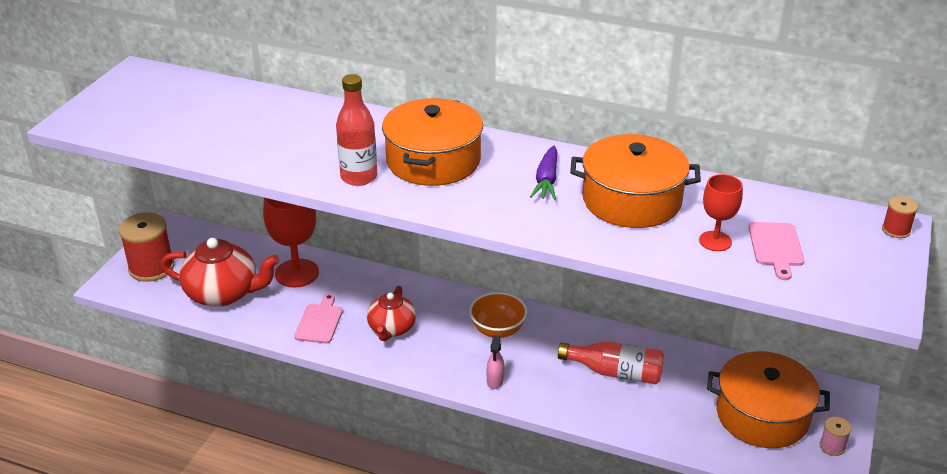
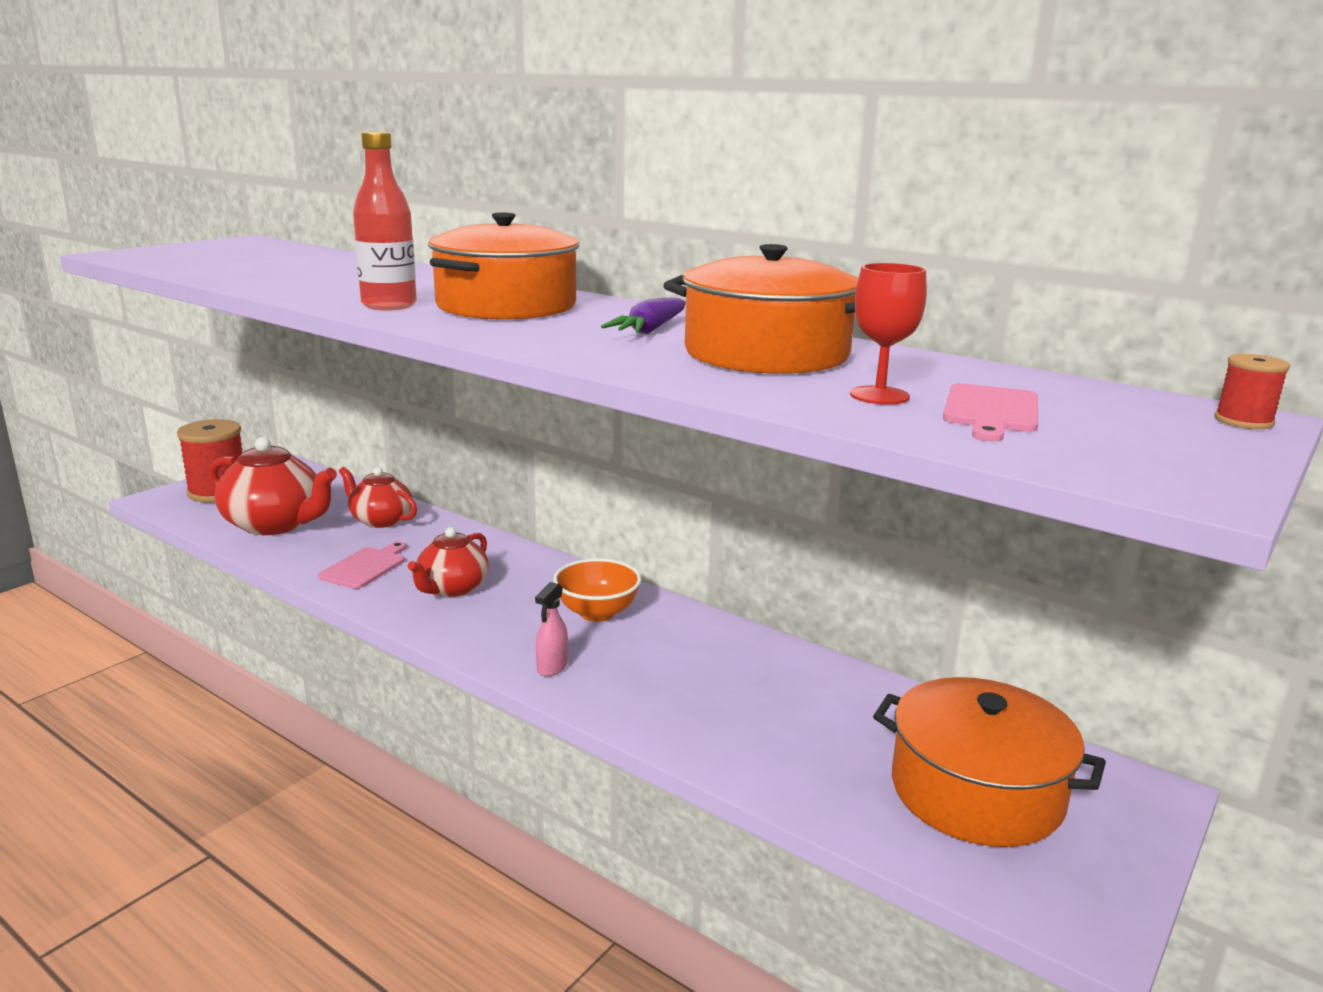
camera: 15 degrees right, 15 degrees down
red goblet [263,198,319,288] -> red teapot [339,467,417,528]
red bottle [558,341,664,384] -> none
pink spool [820,417,852,456] -> none

